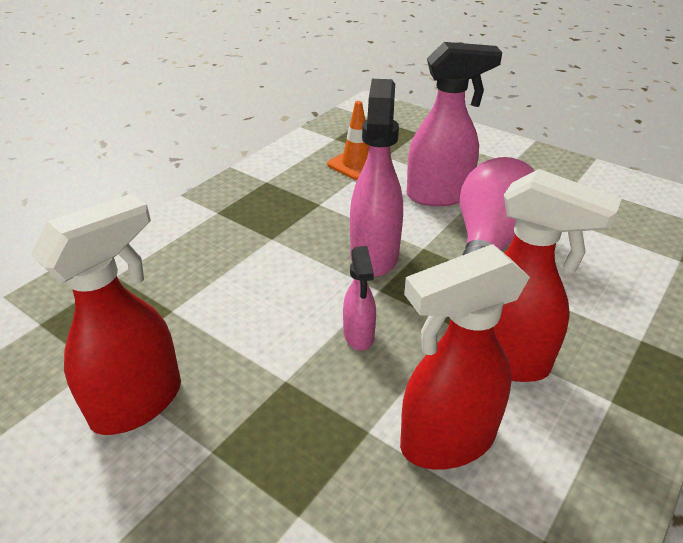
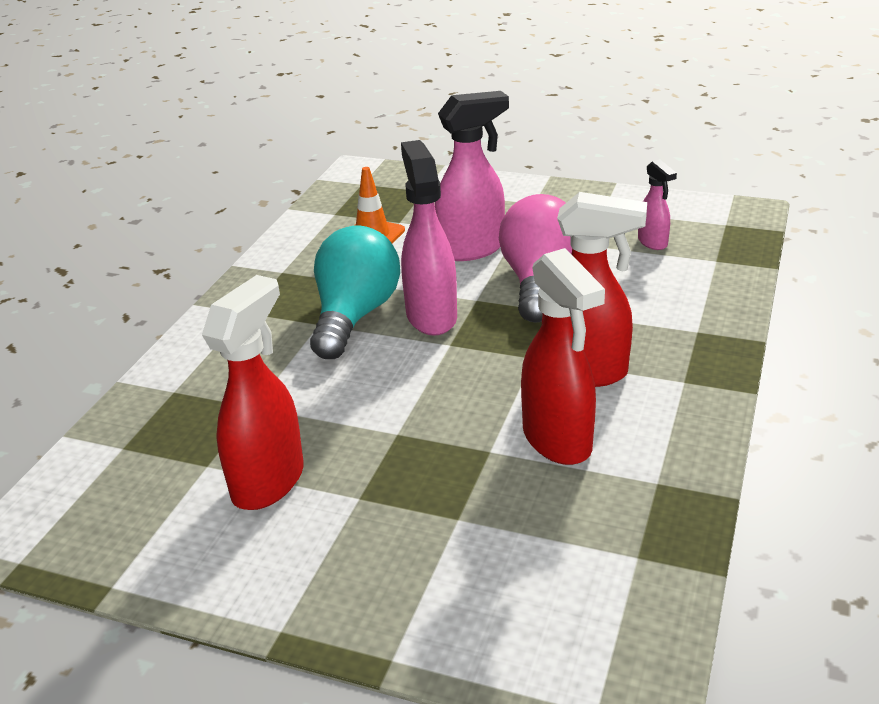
camera: 15 degrees left, 5 degrees down
pink spray bottle [343,246,376,350] -> pink spray bottle moved to [638,159,677,250]
red spray bottle [400,244,530,470] -> red spray bottle turned 75 degrees counterclockwise [521,248,605,465]
none -> turquoise light bulb [310,226,400,359]

